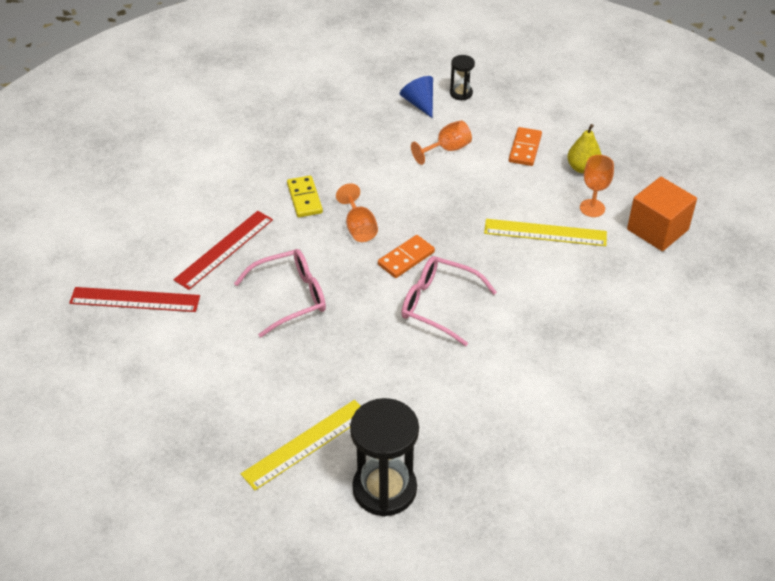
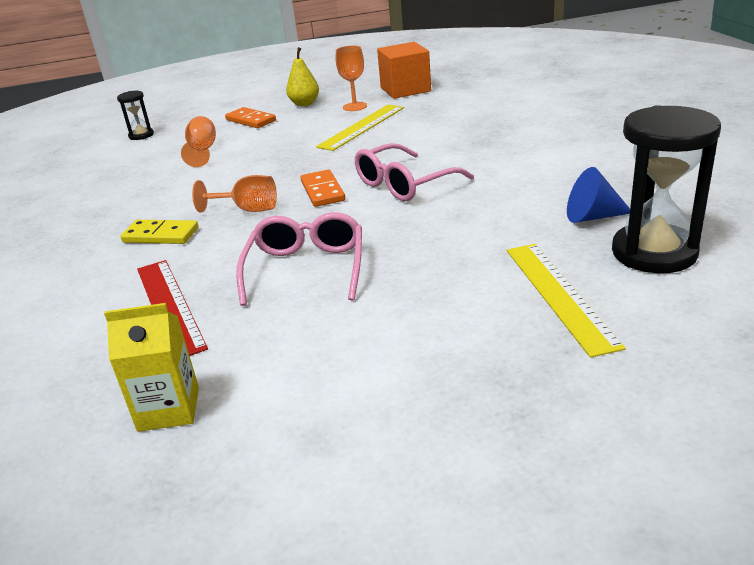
camera: 60 degrees left, 15 degrees down
red ruler [69,287,200,312] -> yellow carton [104,303,199,432]
blue cone [400,76,433,118] -> blue cone moved to [567,167,630,223]

